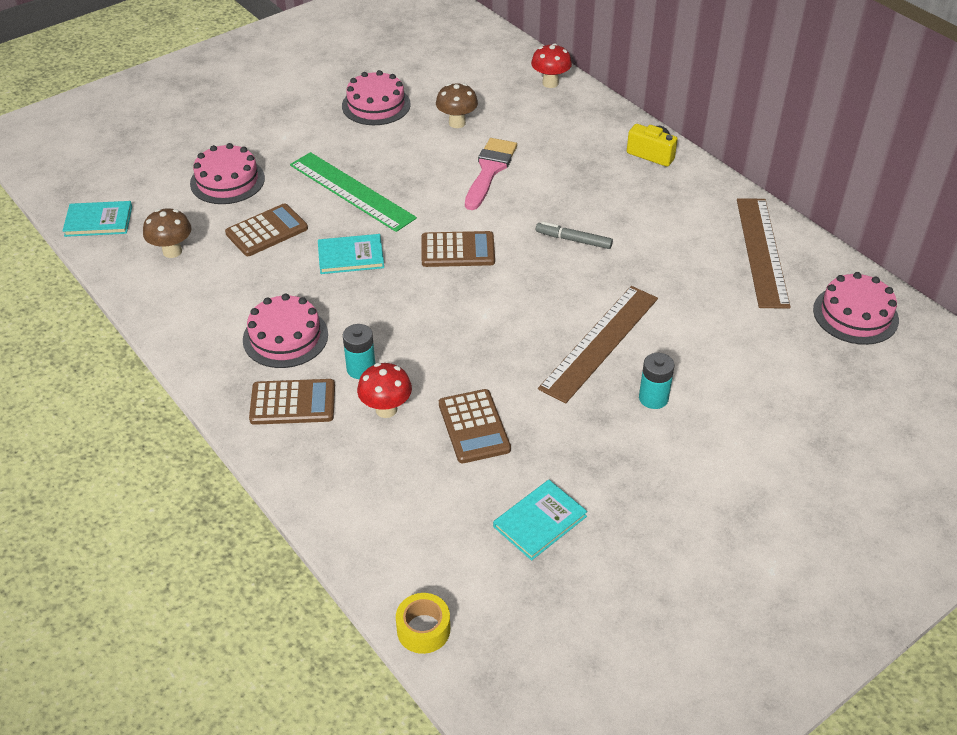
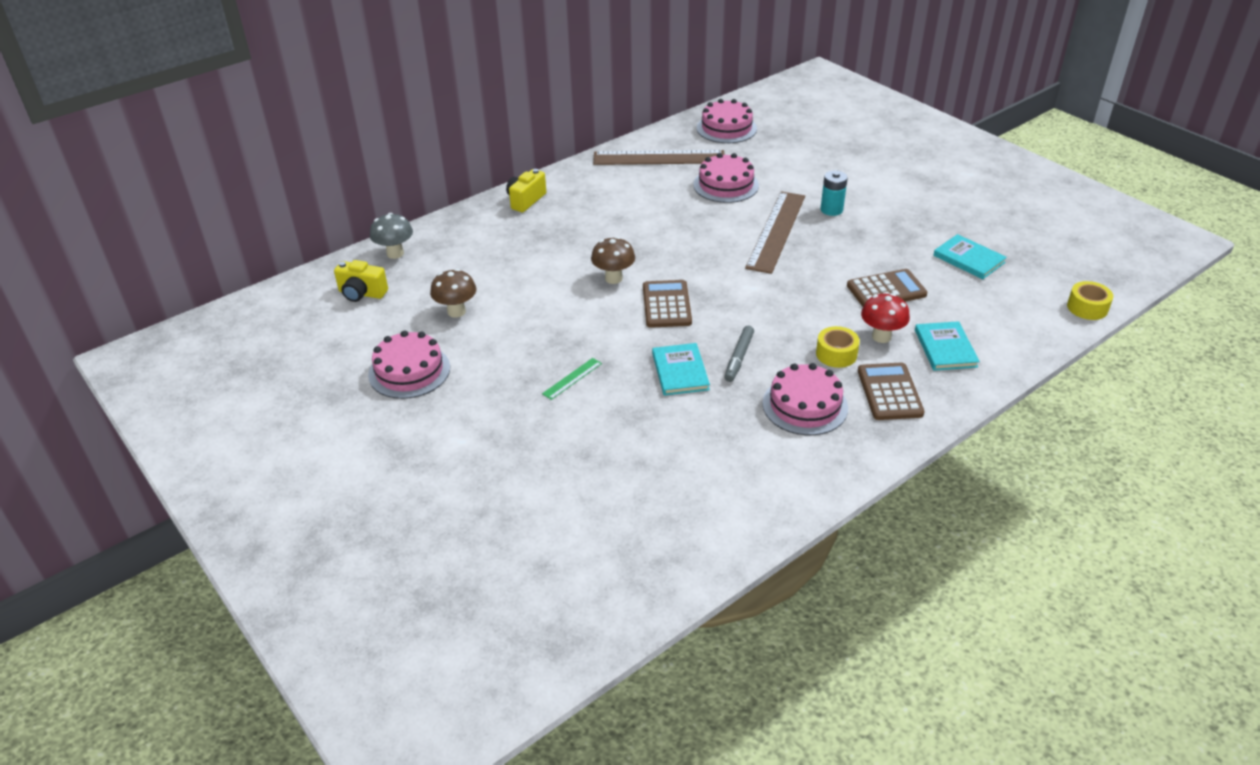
camera: 90 degrees left, 5 degrees down
turquoise book [62,201,132,237] -> turquoise book moved to [915,321,980,371]
brown mushroom [143,208,192,258] -> brown mushroom moved to [591,237,635,284]
pink cake [190,143,265,204] -> pink cake moved to [693,153,759,203]
brown calculator [225,203,308,256] -> none
green ruler [290,152,417,232] -> green ruler [542,358,602,400], size x0.42
turquoise battery [343,324,375,379] -> yellow tape [816,326,860,368]
pink brush [465,138,517,210] -> none
red mushroom [531,43,572,88] -> grey mushroom [370,213,413,259]
grey marker [536,222,613,249] -> grey marker moved to [724,326,754,382]
brown ruler [538,286,658,403] -> brown ruler turned 75 degrees clockwise [745,191,805,274]
none -> yellow camera [334,260,388,302]

